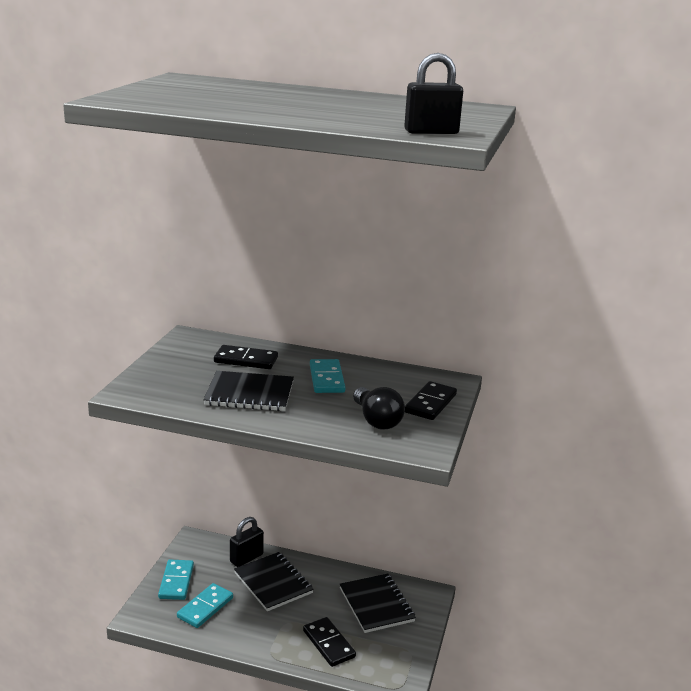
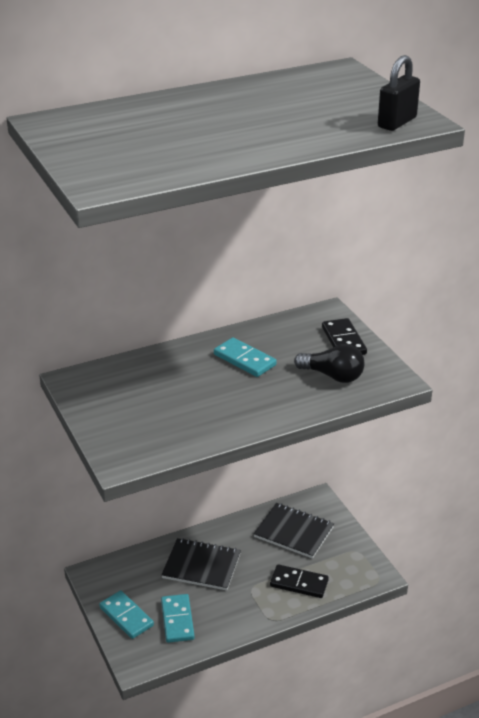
camera: 40 degrees left, 10 degrees up
black notebook [203,371,294,411] -> none
black domino [214,345,278,369] -> none
black padlock [230,517,264,567] -> none

